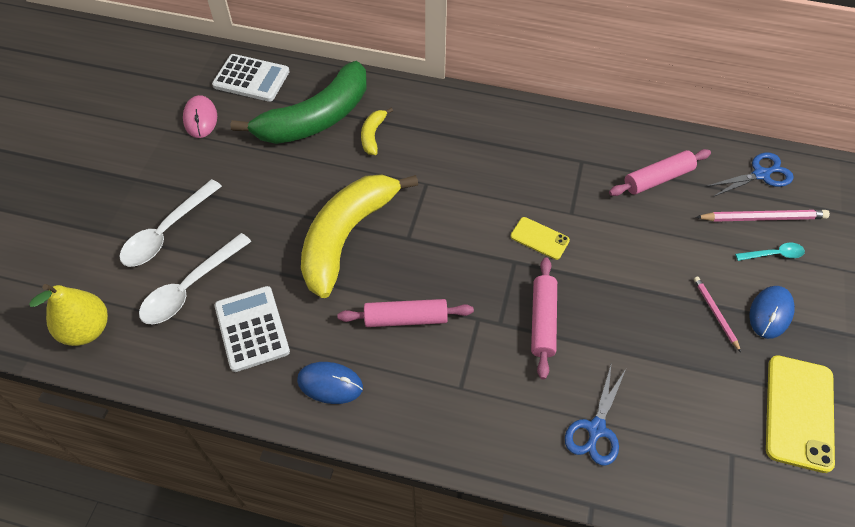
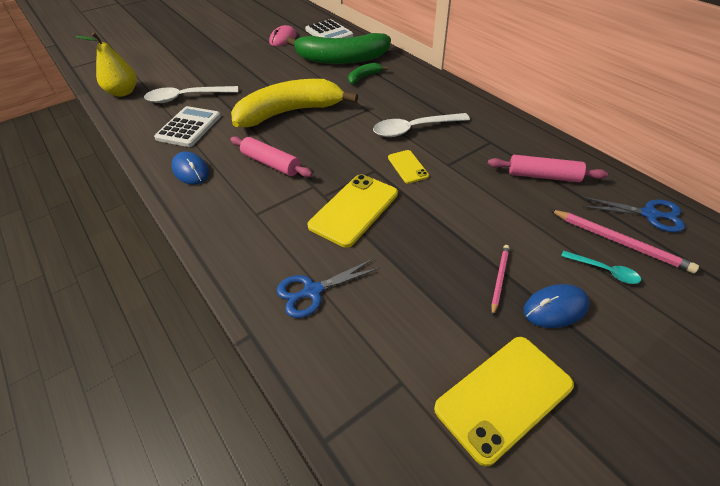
camera: 40 degrees right, 10 degrees down
white spoon [119,179,222,267] -> white spoon moved to [373,113,470,137]
yellow banana [361,108,393,155] -> green banana [348,63,388,84]
pink rolling pin [531,258,557,379] -> yellow phone [308,174,398,247]

